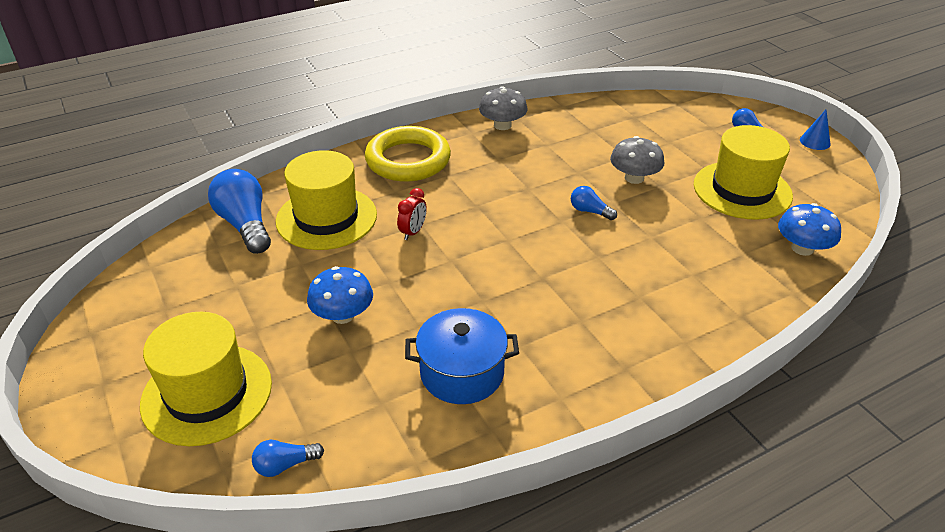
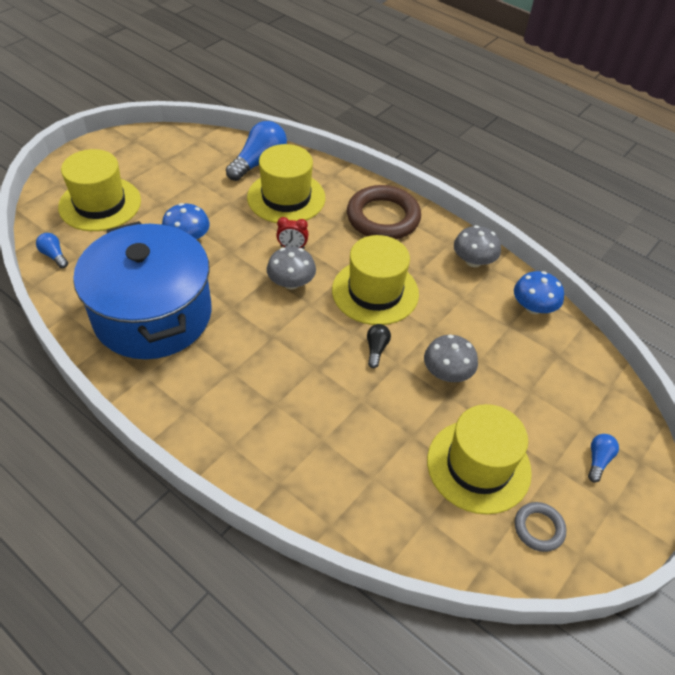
camera: 65 degrees right, 10 degrees up
yellow ring [365,126,451,182] -> brown ring [347,185,421,239]
blue pot [405,308,519,404] -> blue pot [73,221,212,359], size x1.90
blue light bulb [571,186,617,220] -> black light bulb [367,324,391,368]
blue mushroom [778,203,841,256] -> blue mushroom moved to [514,271,564,314]
blue cone [800,110,831,150] -> none
none -> grey mushroom [267,246,316,289]
none -> yellow hat [332,235,419,325]
none -> grey ring [515,502,566,552]

